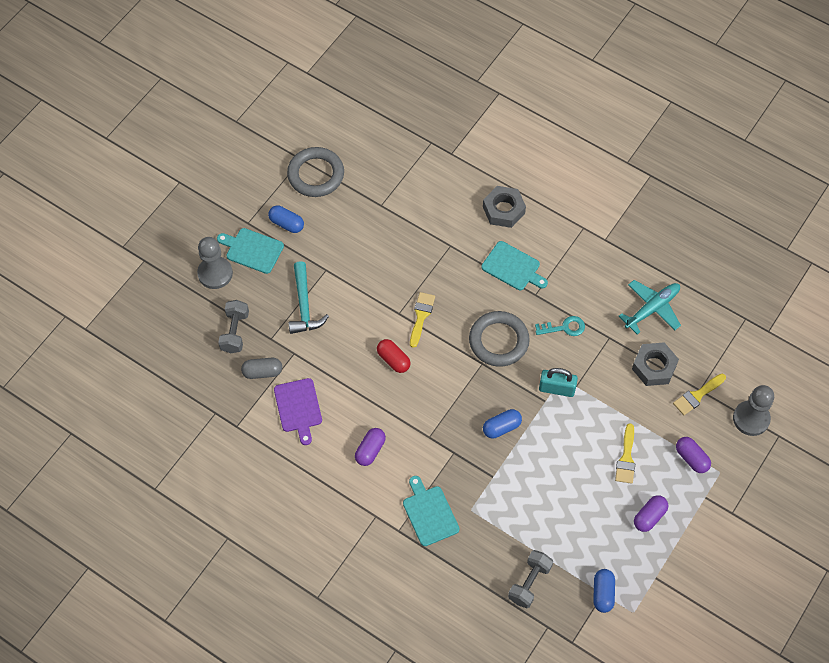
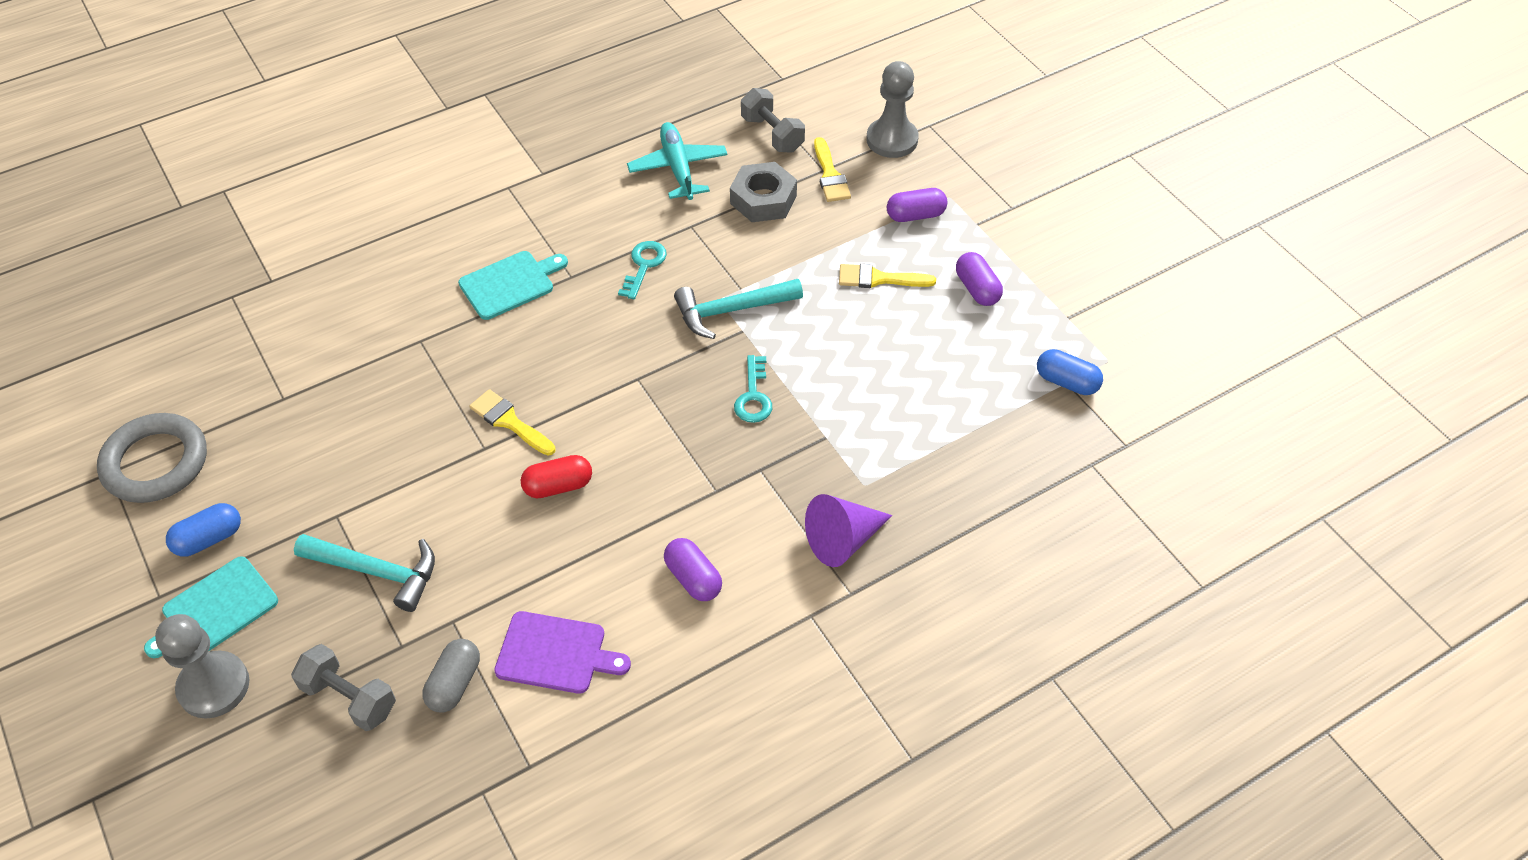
camera: 65 degrees left, 10 degrees down
turquoise cutting board [403,476,459,546] -> purple cone [805,494,892,567]
grey ring [469,311,530,367] -> none
grey nut [483,186,526,228] -> none
blue capsule [483,409,522,438] -> turquoise key [734,355,772,423]
grey dumbbell [508,550,553,608] -> grey dumbbell moved to [741,88,805,153]
turquoise padlock [539,368,578,397] -> turquoise hammer [674,279,803,339]
yellow brush [615,423,635,484] -> yellow brush turned 150 degrees clockwise [839,264,936,288]

